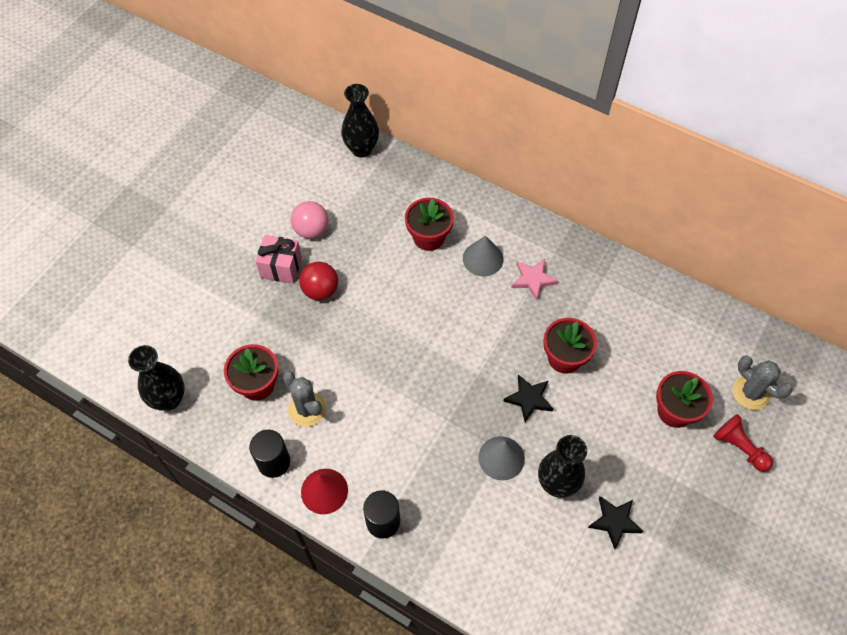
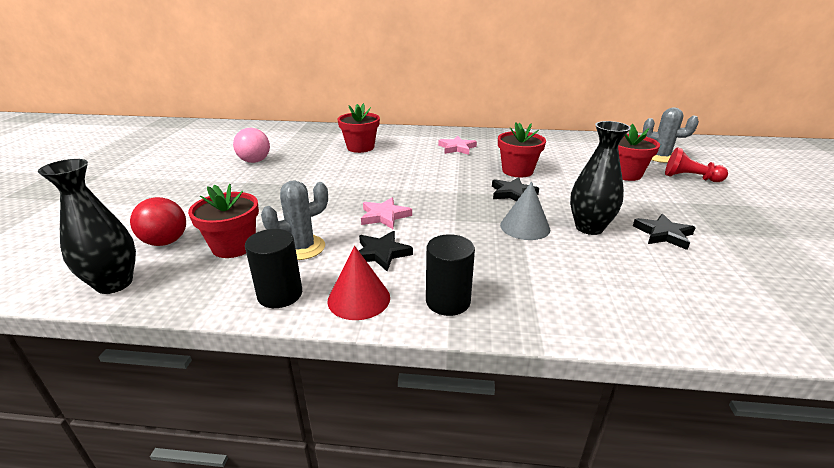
camera: 25 degrees left, 30 degrees down
pink gift [255,235,302,284] -> none
grey cactus [283,372,326,427] -> grey cactus turned 60 degrees counterclockwise [261,180,328,260]
red ball [299,262,338,300] -> red ball moved to [130,197,186,246]
black vase [341,84,379,158] -> none
grey cone [463,236,504,276] -> none
none -> black star [359,231,413,271]
none -> pink star [361,197,412,229]

